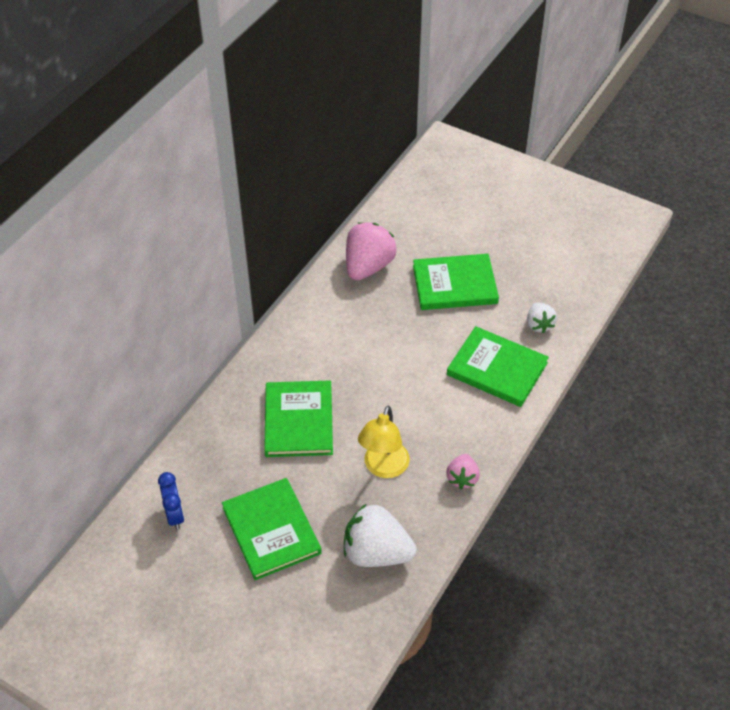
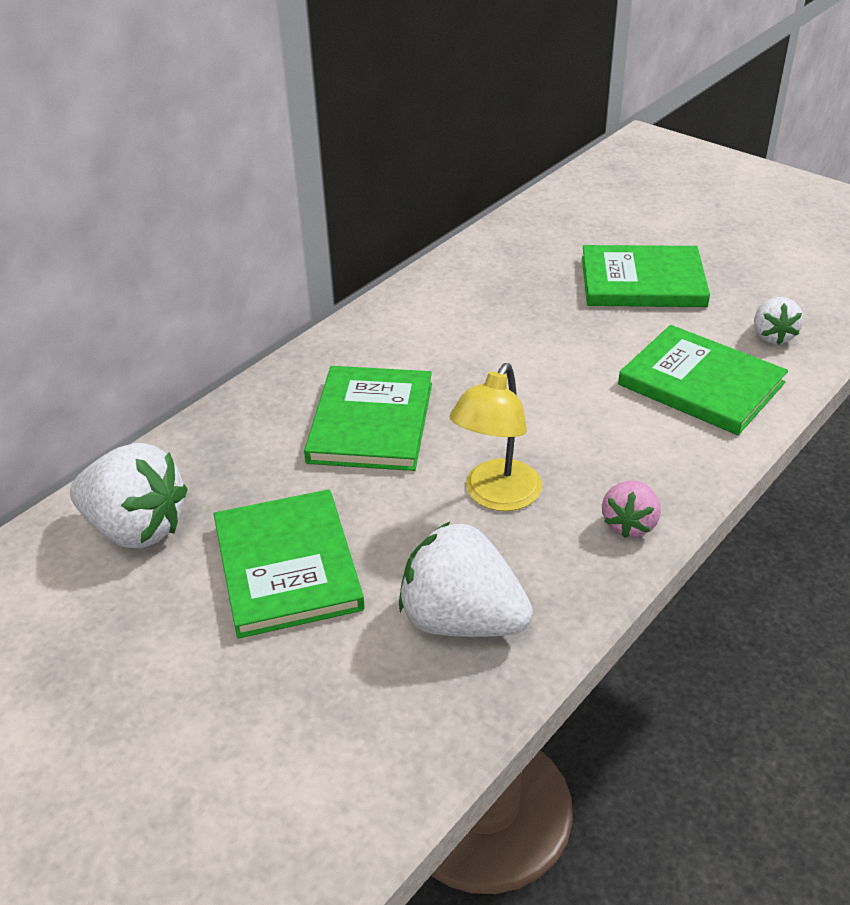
camera: 10 degrees right, 10 degrees down
blue clock [158,472,184,530] -> white strawberry [70,443,188,549]
pink strawberry [346,222,397,281] -> none

